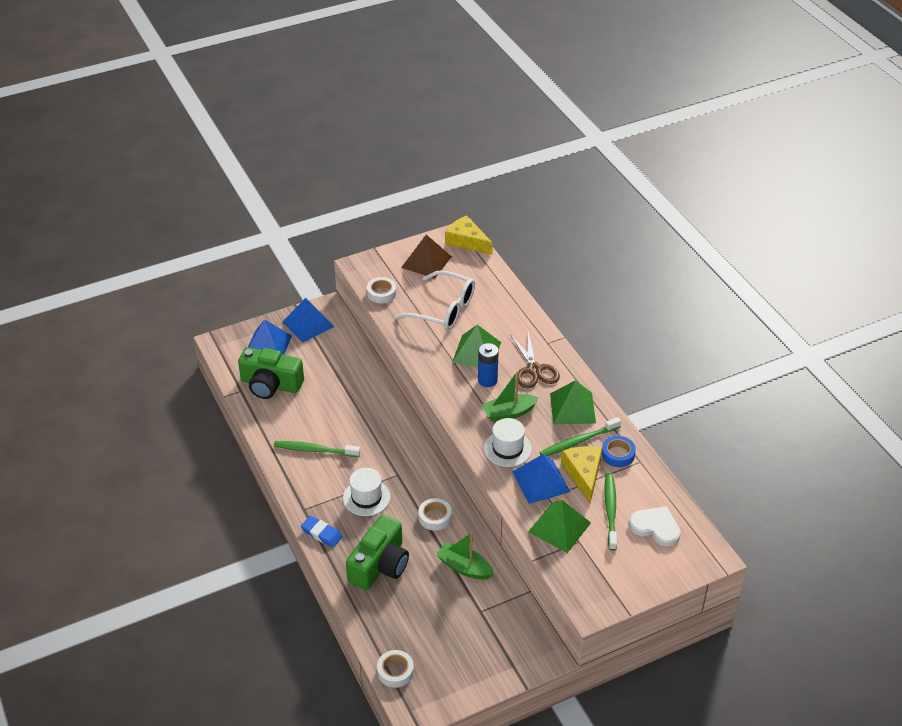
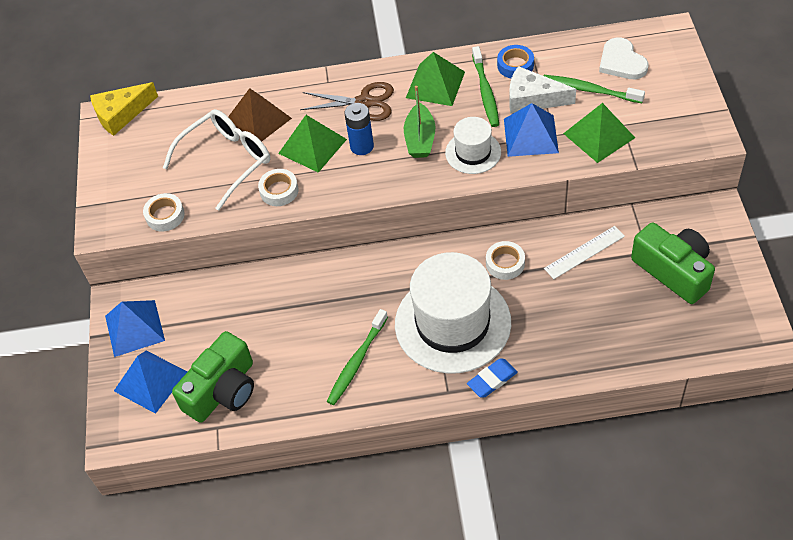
camera: 65 degrees left, 10 degrees up
white hat [343,468,390,516] -> white hat [395,252,511,374], size x2.00
green camera [346,515,409,590] -> green camera moved to [631,222,715,304]
white tape [377,650,414,688] -> white tape moved to [258,169,299,206]
brown pyramid [401,235,452,279] -> brown pyramid moved to [228,88,292,142]
green boat [436,532,494,580] -> white ruler [544,226,625,279]
yellow cheese [561,446,602,503] -> white cheese [509,66,576,113]
white heart [629,506,681,546] -> white heart turned 75 degrees counterclockwise [599,37,648,79]

